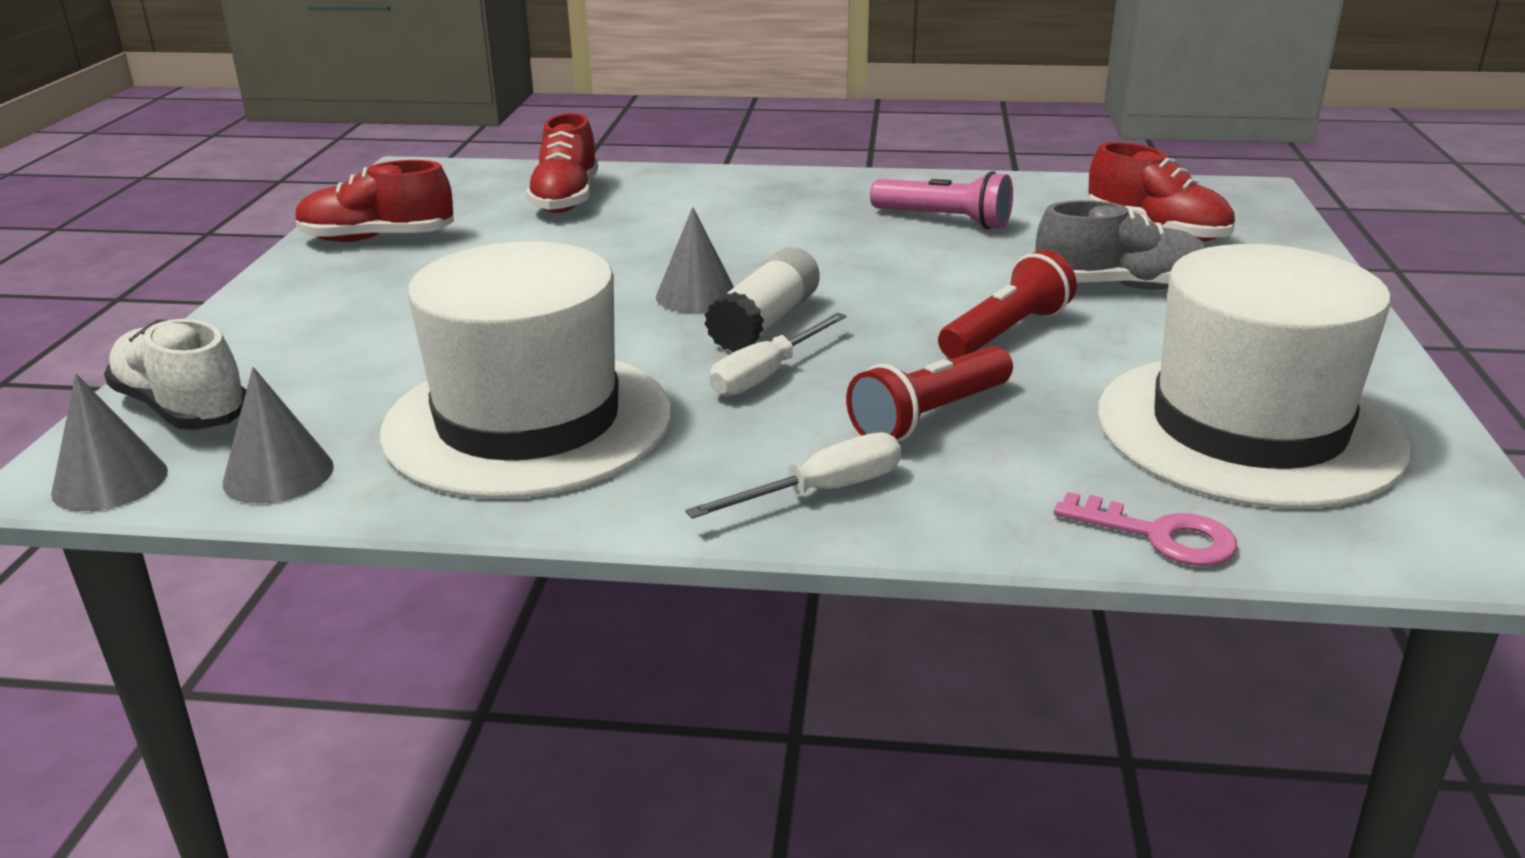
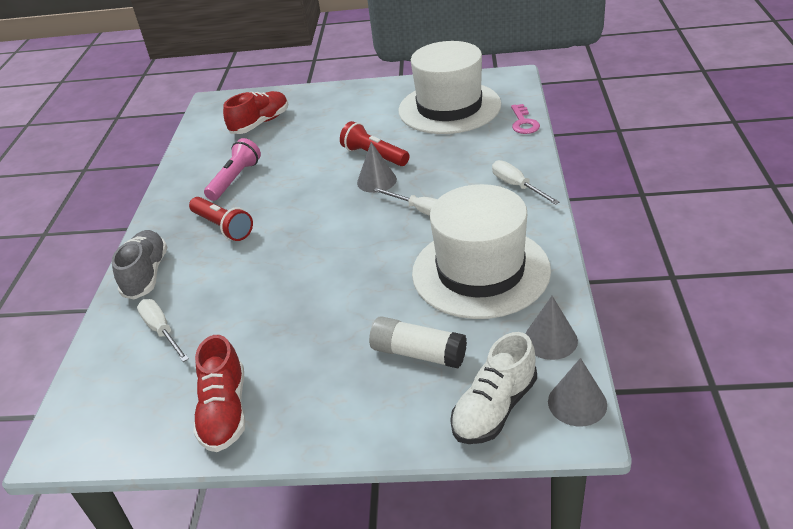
camera: 90 degrees left, 10 degrees up
red shoe [526,113,598,213] -> white screwdriver [137,299,189,362]
grey cone [656,207,734,313] -> grey cone moved to [357,142,397,193]
white glue stick [705,247,820,352] -> white glue stick moved to [369,316,467,369]
red flashlight [846,346,1013,442] -> red flashlight moved to [189,197,253,241]
grey shoe [1036,200,1208,290] -> grey shoe moved to [112,230,167,299]
pink key [1054,492,1237,566] -> pink key turned 150 degrees clockwise [511,104,540,134]

